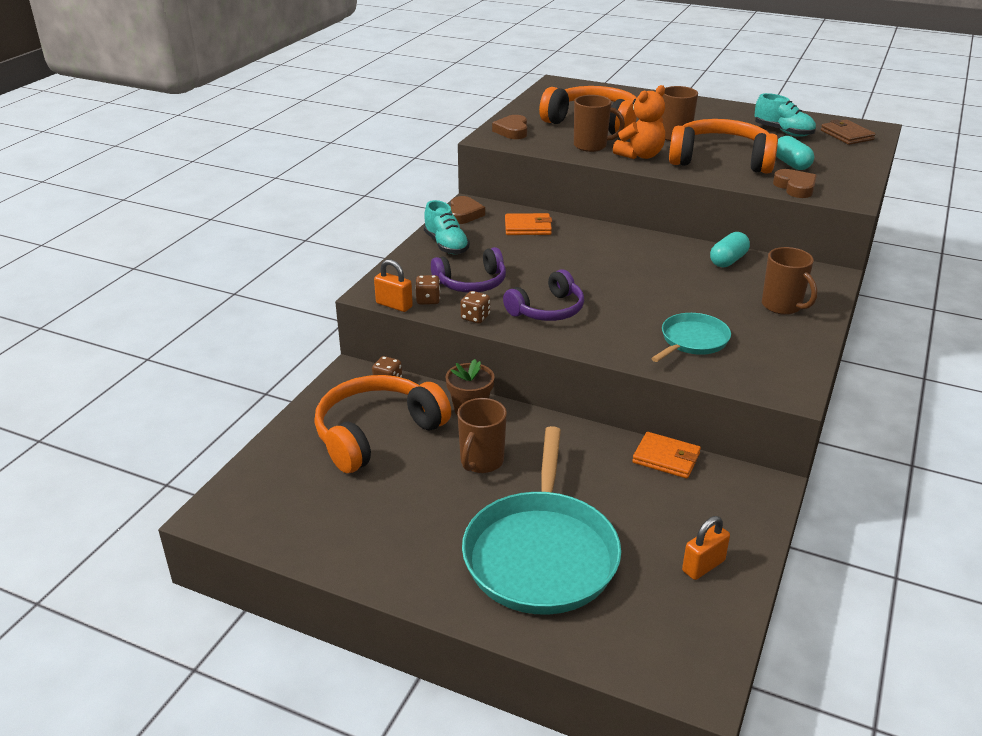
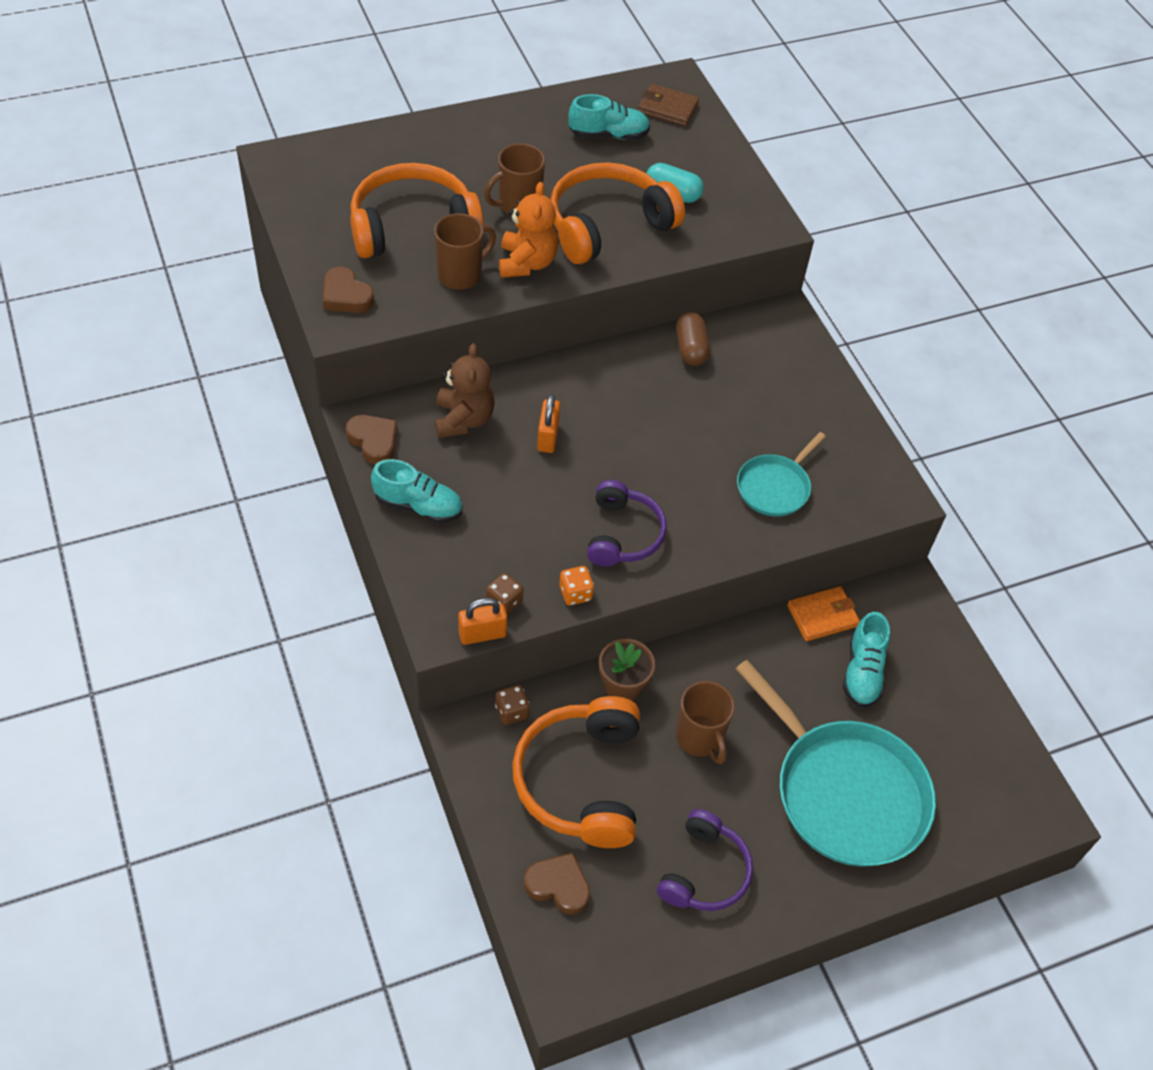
camera: 50 degrees left, 20 degrees up
purple headphones [431,247,506,293] -> purple headphones moved to [657,809,753,911]
brown dice [460,291,490,324] -> orange dice [559,566,594,605]
orange wallet [505,213,552,235] -> brown teddy bear [435,343,495,438]
turquoise pan [651,313,731,362] -> turquoise pan turned 135 degrees counterclockwise [737,432,826,517]
orange padlock [682,516,730,580] -> orange padlock moved to [537,394,561,453]
turquoise capsule [710,232,750,267] -> brown capsule [676,312,710,366]
brown mug [762,247,817,315] -> none
brown heart [773,169,817,198] -> brown heart moved to [524,853,590,915]
none -> turquoise shoe [843,612,890,707]

